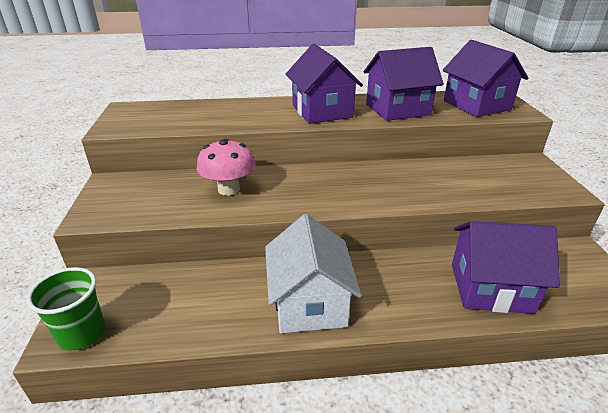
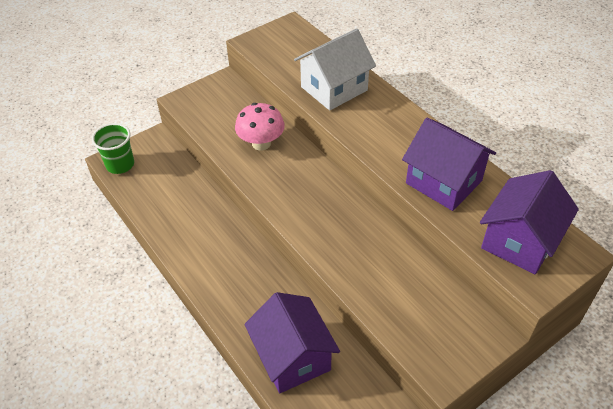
camera: 60 degrees right, 15 degrees up
white house [265,214,362,333] -> white house moved to [294,28,376,110]
purple house [285,44,363,124] -> none

